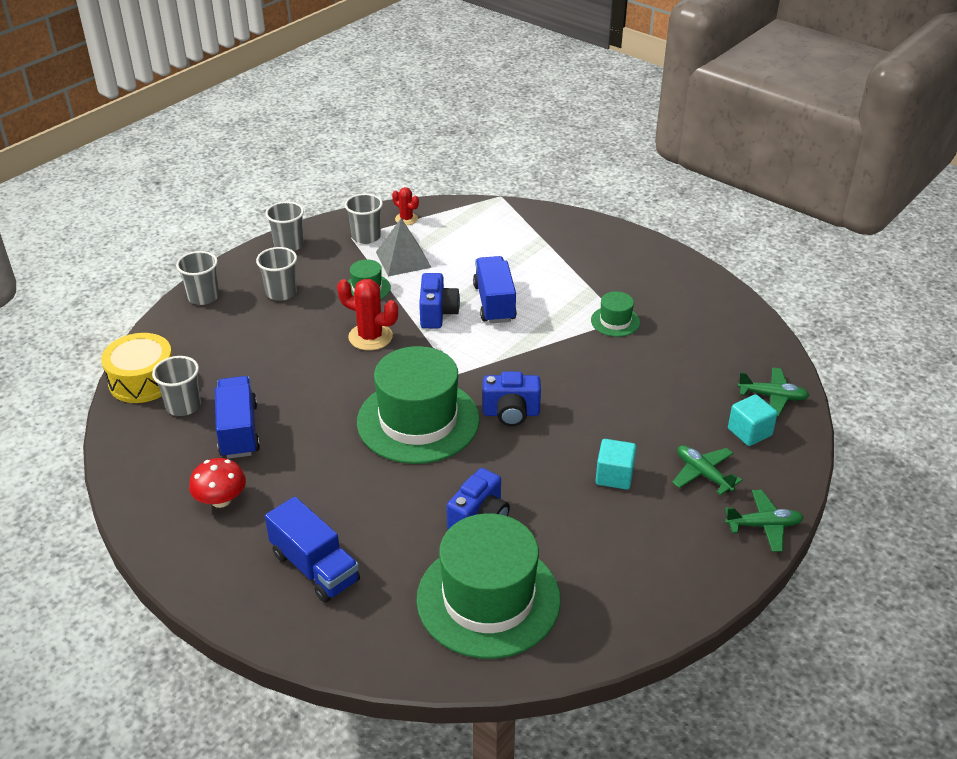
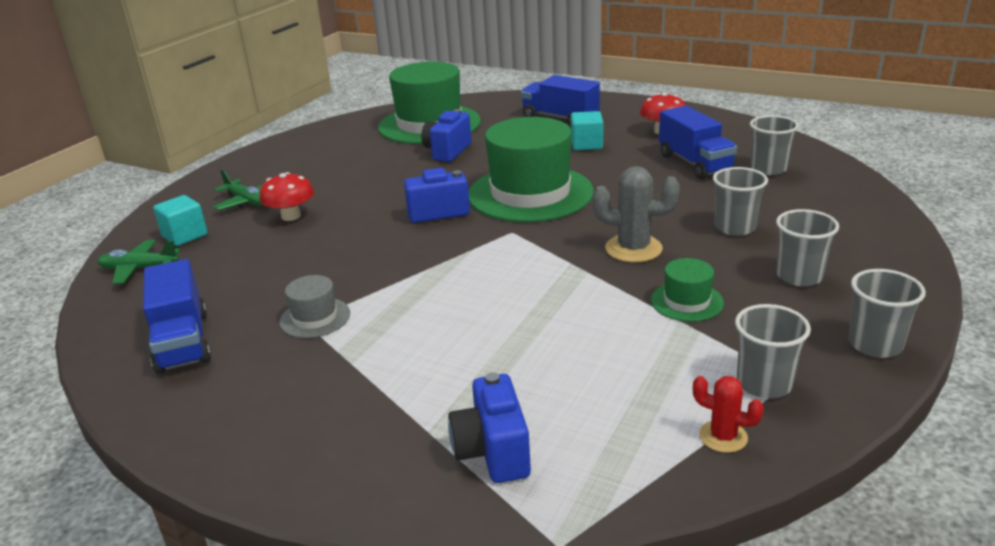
camera: 170 degrees right, 10 degrees down
yellow drum [101,333,172,403] -> none
grey cup [176,251,219,305] -> grey cup moved to [713,167,768,236]
red cactus [337,279,398,351] -> grey cactus [593,166,680,263]
grey pyramid [376,218,432,277] -> none
blue camera [419,273,460,328] -> blue camera moved to [448,372,531,483]
blue truck [473,256,517,323] -> blue truck moved to [143,259,211,374]
green hat [591,291,640,337] -> grey hat [279,275,350,338]
turquoise cube [596,439,636,490] -> turquoise cube moved to [571,111,603,150]
green plane [725,490,804,552] -> none
none -> red mushroom [259,172,314,221]

